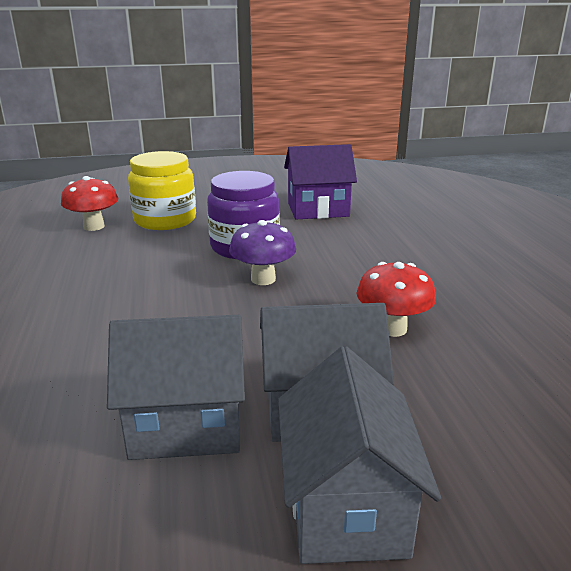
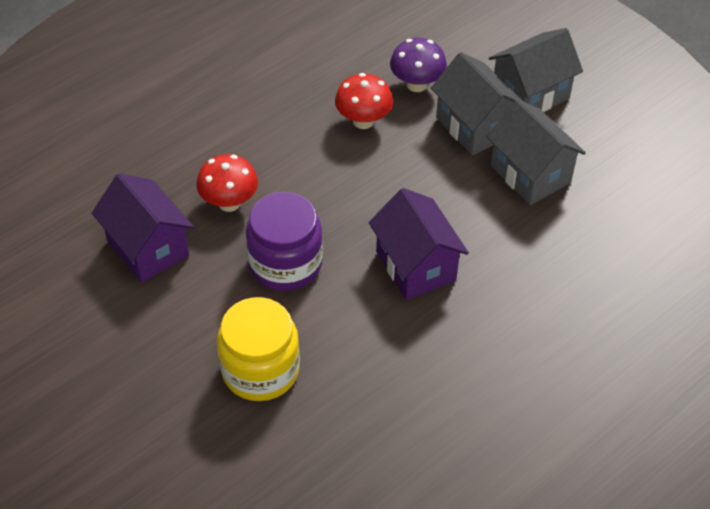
camera: 120 degrees left, 25 degrees up
red mushroom [61,176,118,231] -> red mushroom moved to [196,154,258,212]
purple mushroom [229,220,296,285] -> purple mushroom moved to [390,38,447,92]
none -> purple house [369,188,469,300]

